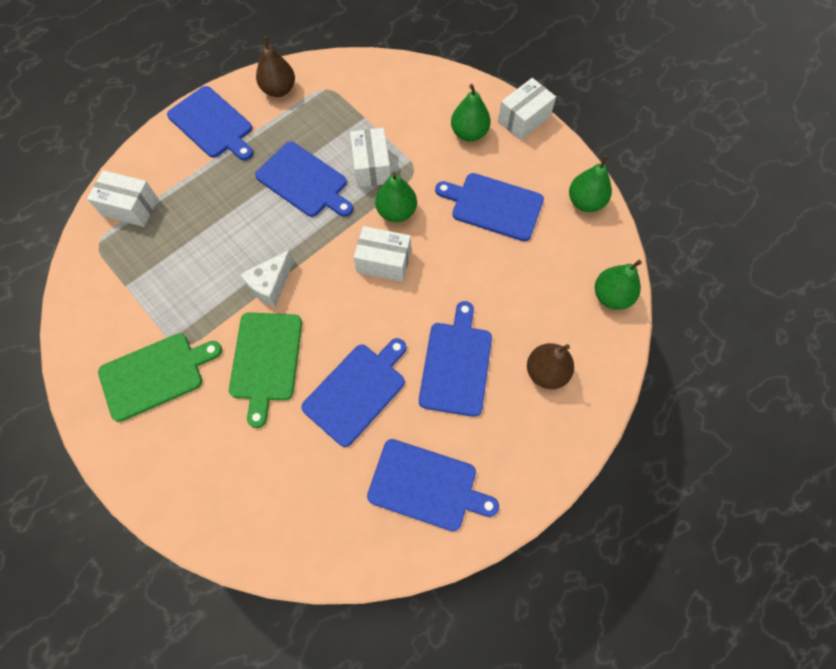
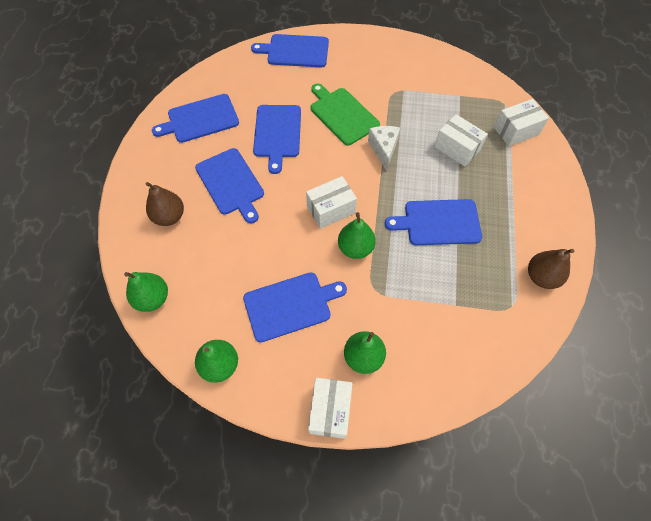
camera: 140 degrees right, 5 degrees down
green cutting board [98,333,222,422] -> none
blue cutting board [167,86,253,160] -> blue cutting board moved to [251,34,329,67]
white box [350,128,390,188] -> white box moved to [434,114,488,167]

